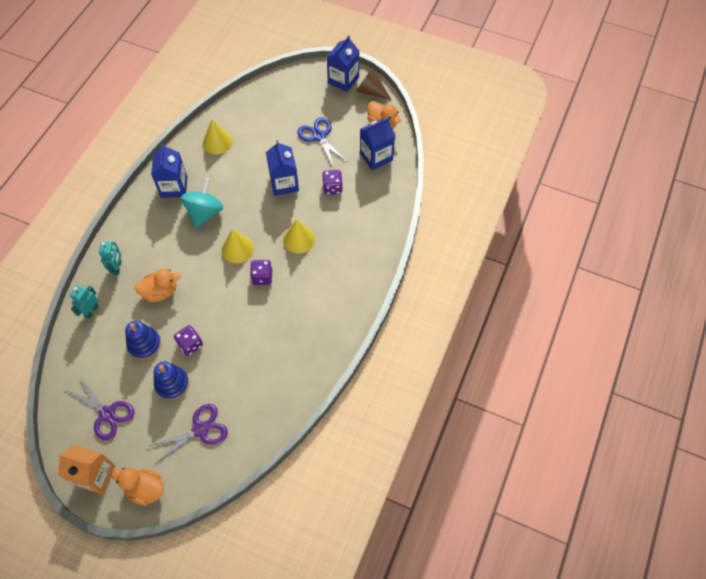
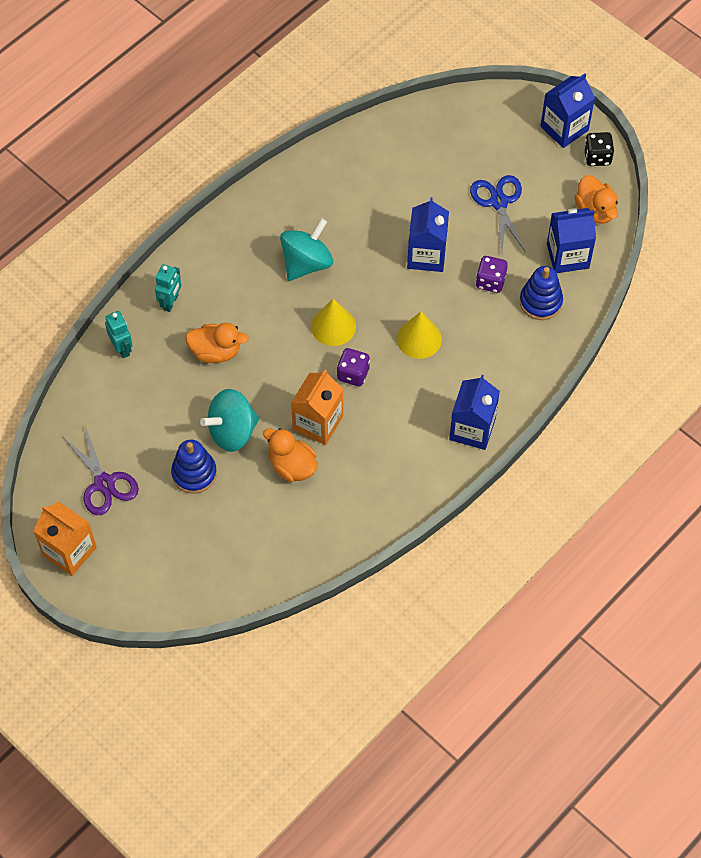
camera: 20 degrees right, 0 degrees up
turquoise robot [70,285,99,319] -> turquoise robot turned 105 degrees clockwise [105,311,133,358]
orange duck [112,468,164,506] -> orange duck moved to [263,428,318,482]
blue stacking toy [125,321,161,360] -> blue stacking toy moved to [520,266,563,320]
purple scissors [149,404,228,464] -> none
blue carton [151,143,187,198] -> blue carton moved to [449,375,500,450]
purple dice [174,325,203,356] -> turquoise spinning top [200,389,259,452]
yellow cone [203,119,233,155] -> none
brown cone [356,67,391,100] -> black dice [584,132,614,166]
none -> orange carton [291,369,343,445]

